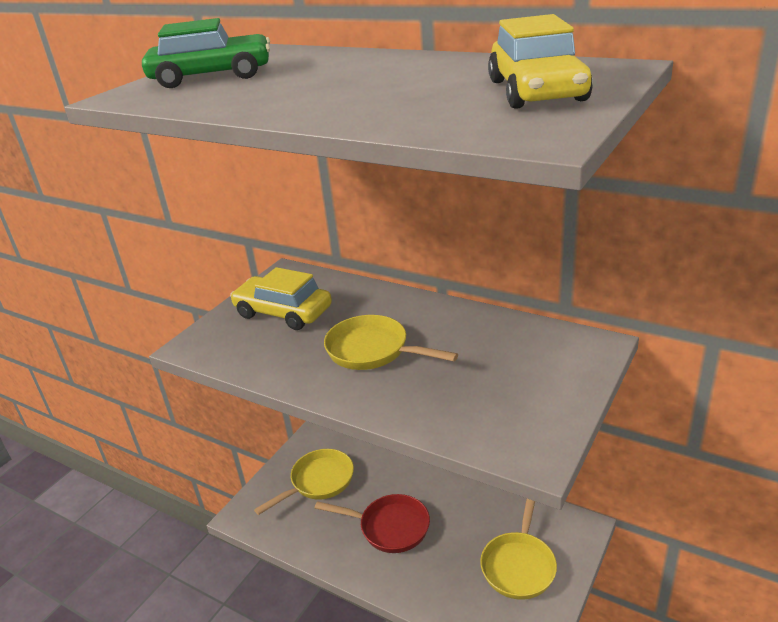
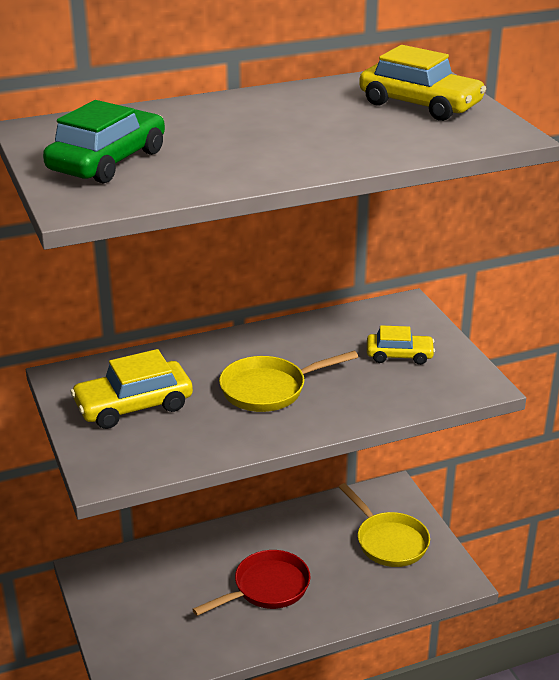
camera: 55 degrees left, 0 degrees up
yellow pan [254,449,354,515] -> none
none -> yellow car [367,325,435,365]

